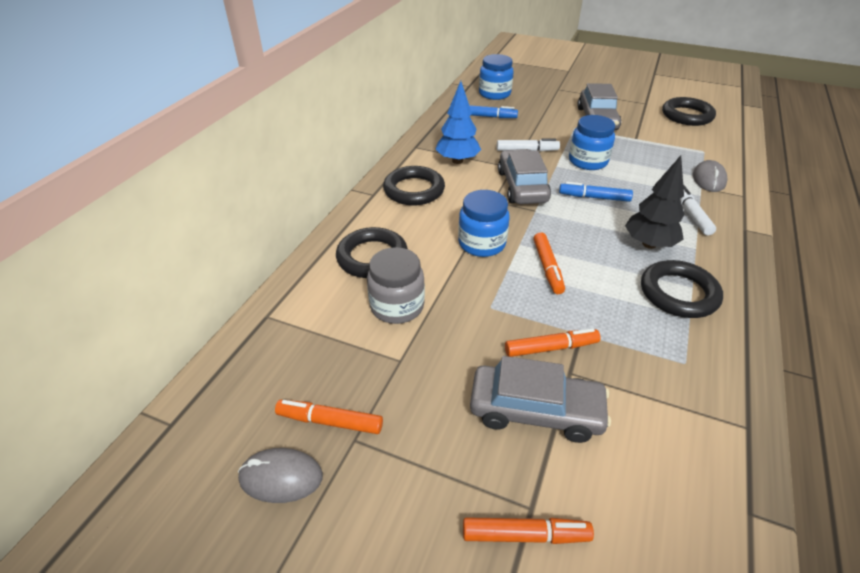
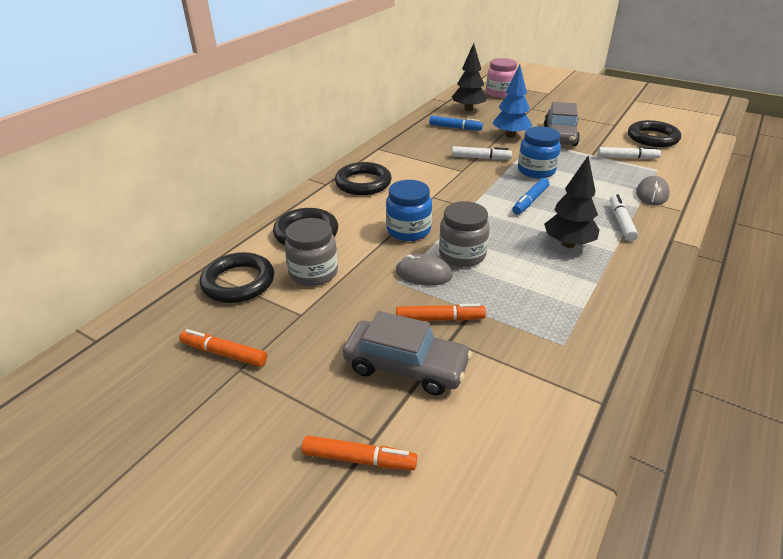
camera: 10 degrees right, 5 degrees down
grey mouse [238,448,323,503] -> grey mouse moved to [396,254,453,286]
blue tree [435,81,481,164] -> blue tree moved to [492,64,532,138]
blue jar [479,54,514,100] -> black tree [452,43,487,111]
grey car [498,149,551,204] -> none
orange marker [533,232,565,294] -> grey jar [439,201,490,267]
blue marker [559,182,633,202] -> blue marker turned 75 degrees counterclockwise [512,178,549,215]
black ring [641,260,723,318] -> black ring moved to [200,252,274,303]
none -> pink jar [486,58,517,98]
none -> white marker [597,147,661,159]

